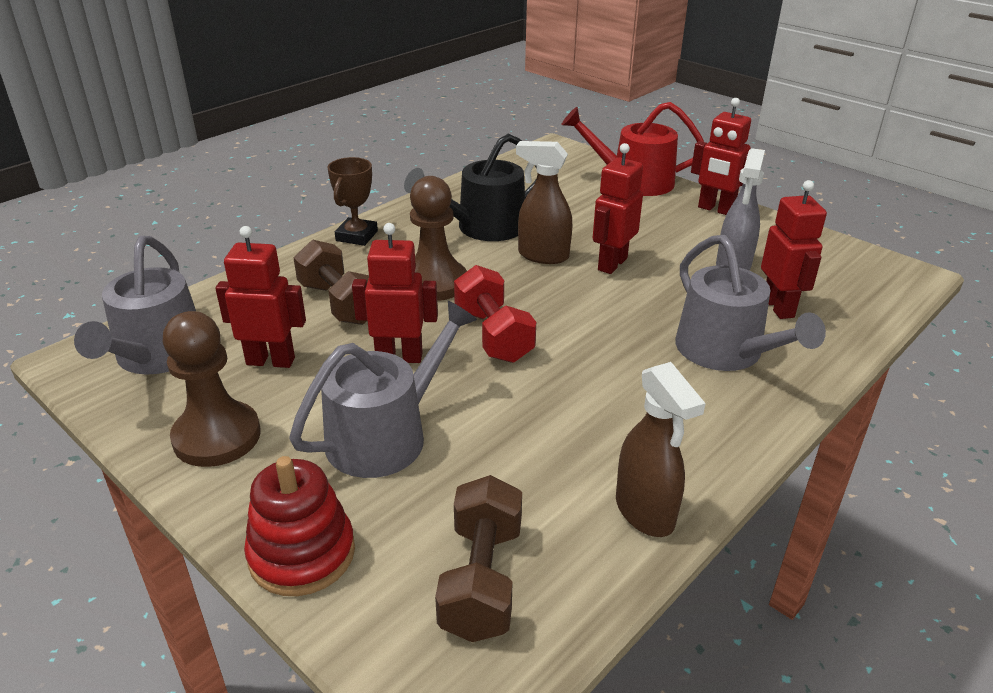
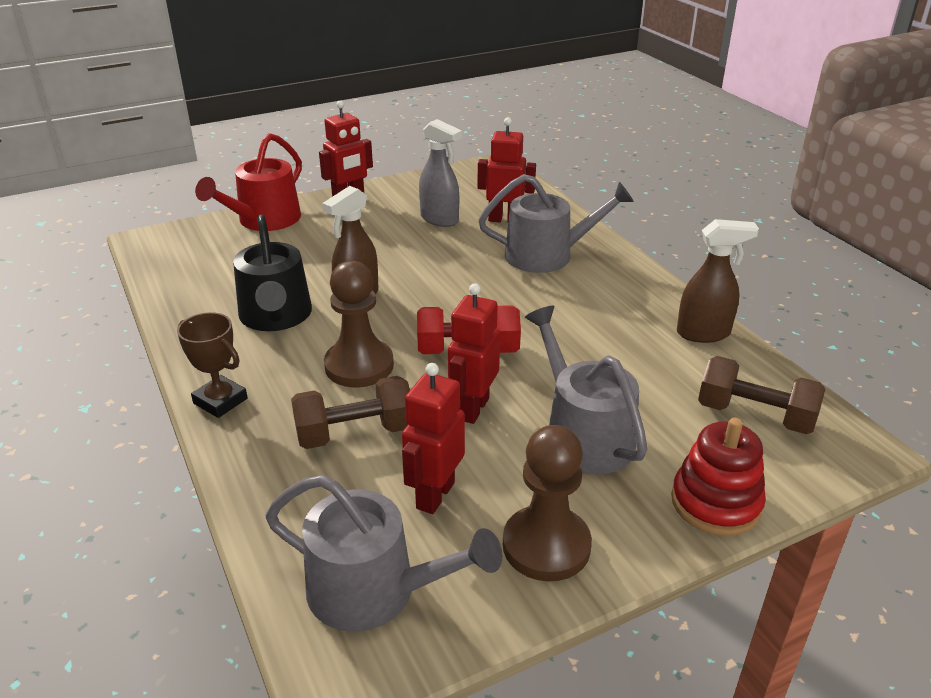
camera: 70 degrees left, 0 degrees up
red robot [593,143,643,274] -> none

